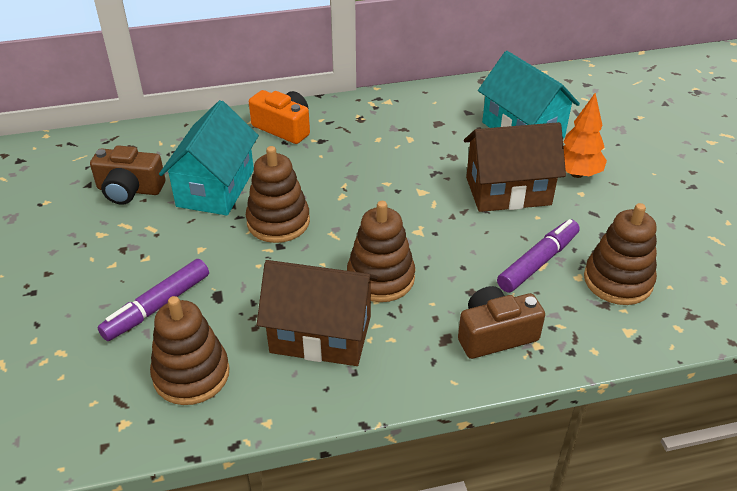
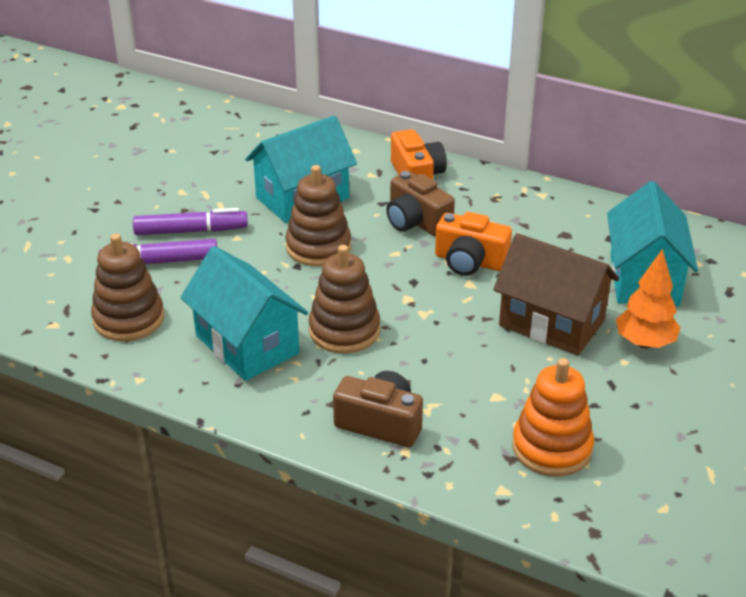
camera: 40 degrees right, 5 degrees down
brown camera [90,145,166,205] -> brown camera moved to [386,171,455,236]
brown house [257,260,378,366] -> turquoise house [180,246,308,381]
purple marker [497,219,580,292] -> purple marker moved to [133,208,248,235]
brown stacking toy [584,203,657,305] -> orange stacking toy [512,358,594,476]
none -> orange camera [435,212,512,276]

